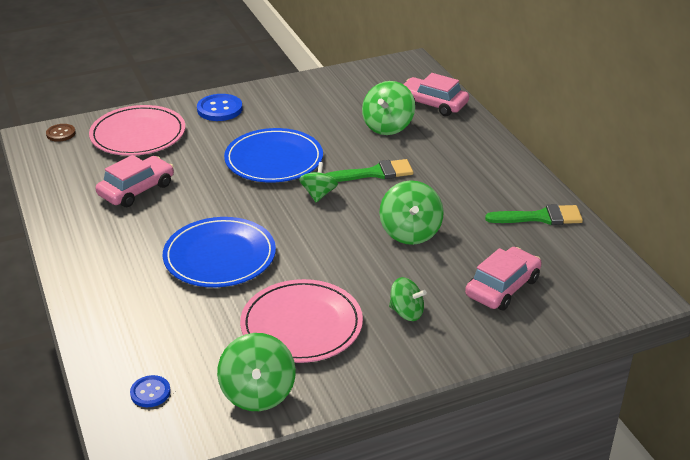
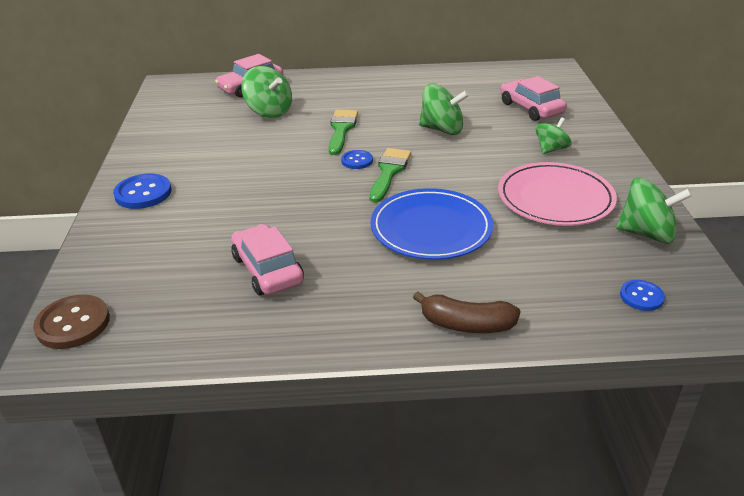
camera: 70 degrees left, 0 degrees up
brown button [46,124,76,142] -> brown button [33,295,110,349], size x1.64
pink plate [89,105,185,156] -> none
blue plate [224,128,323,183] -> none
green spinning top [299,162,338,202] -> blue button [341,150,373,169]
green brush [485,204,583,225] -> green brush moved to [370,148,411,203]
none -> brown banana [413,291,521,333]

